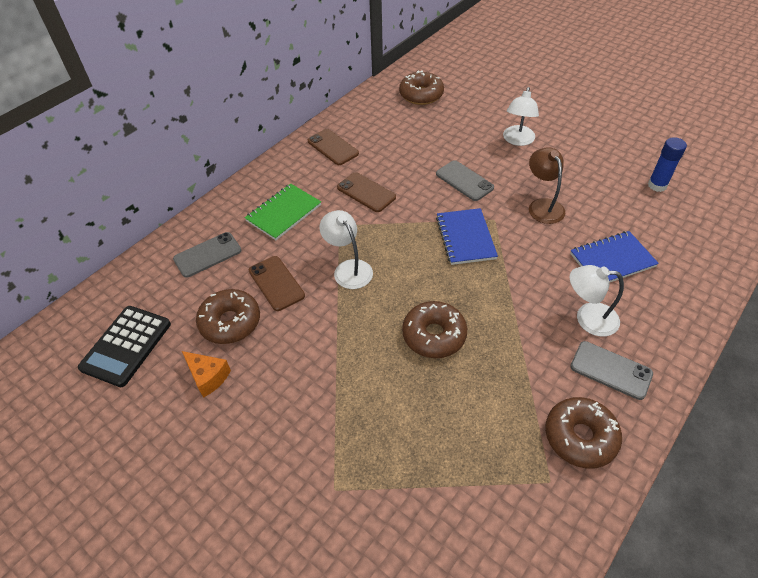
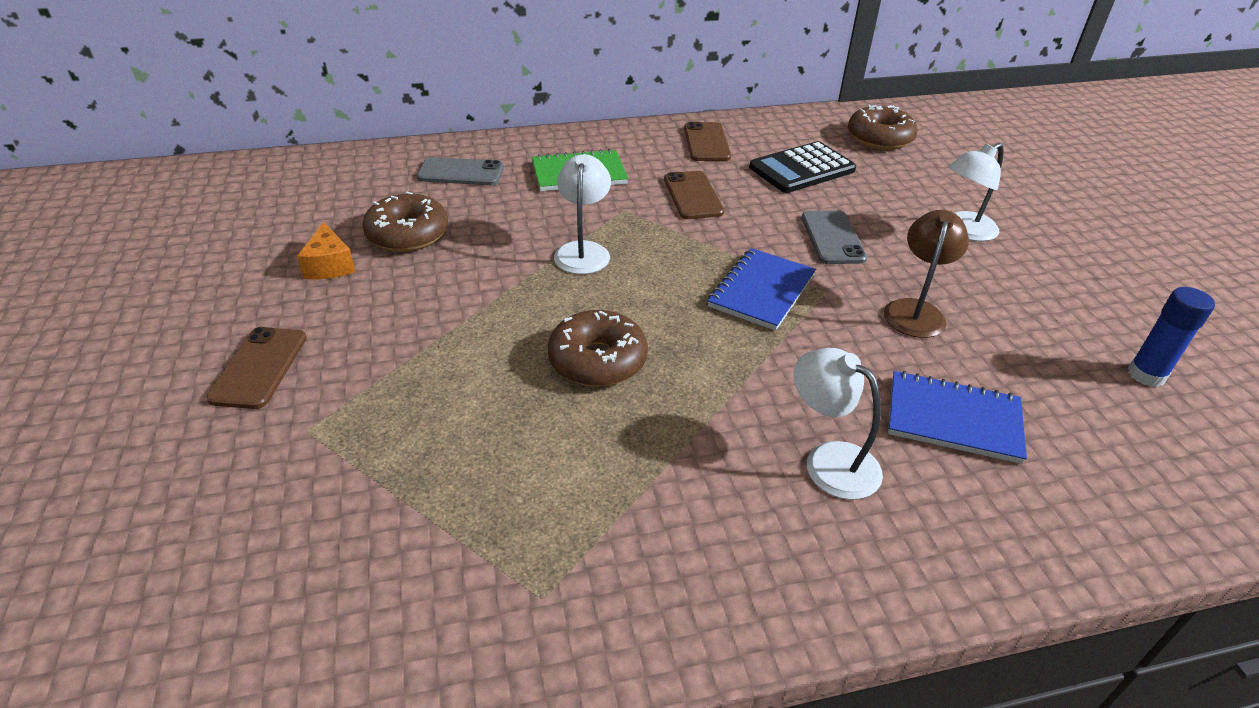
camera: 35 degrees right, 10 degrees down
black calculator [78,306,171,387] -> black calculator moved to [749,141,856,193]
brown phone [249,256,305,311] -> brown phone moved to [206,327,307,409]
brown donut [545,397,622,469] -> none
grey phone [570,341,653,400] -> none

